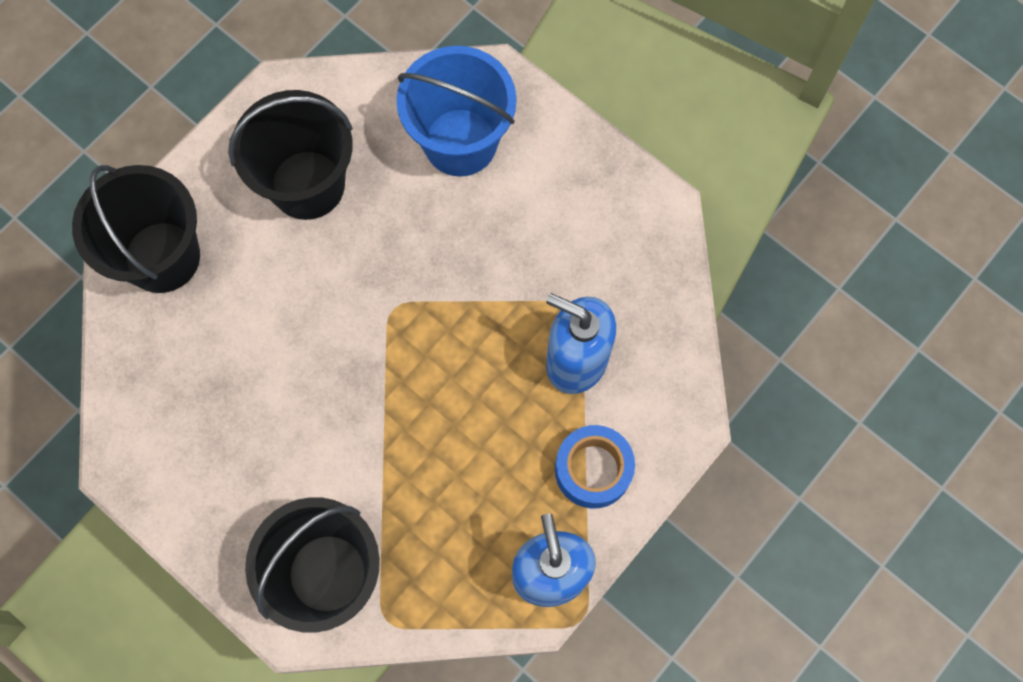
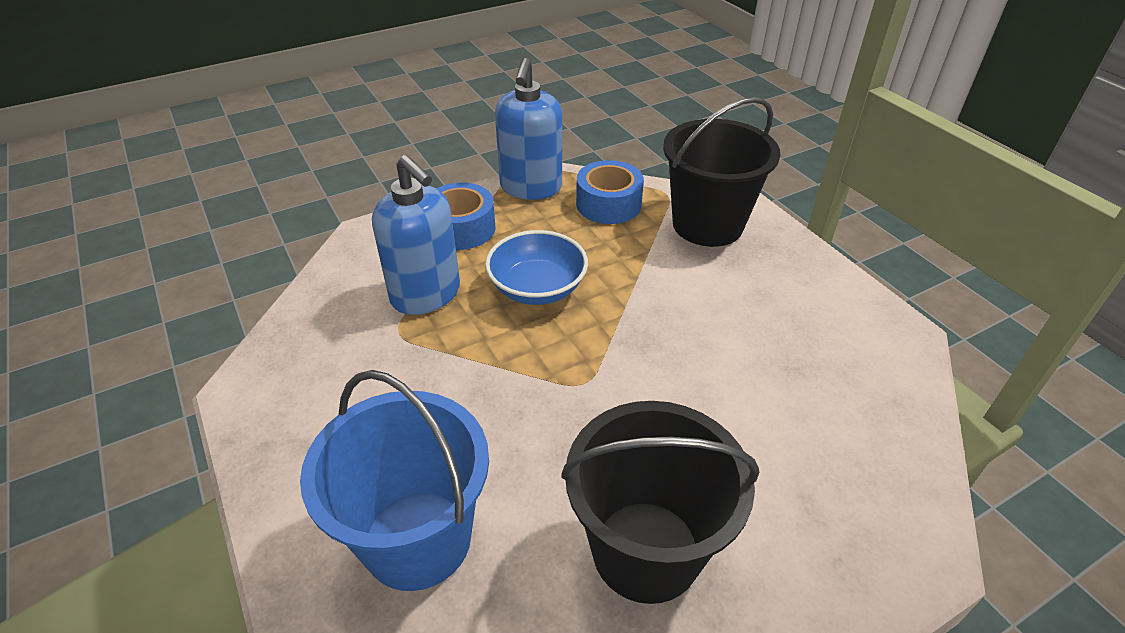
camera: 160 degrees left, 30 degrees down
black bucket [72,165,200,293] -> none
none -> blue bowl [485,230,588,305]
none -> blue tape [576,160,644,224]

